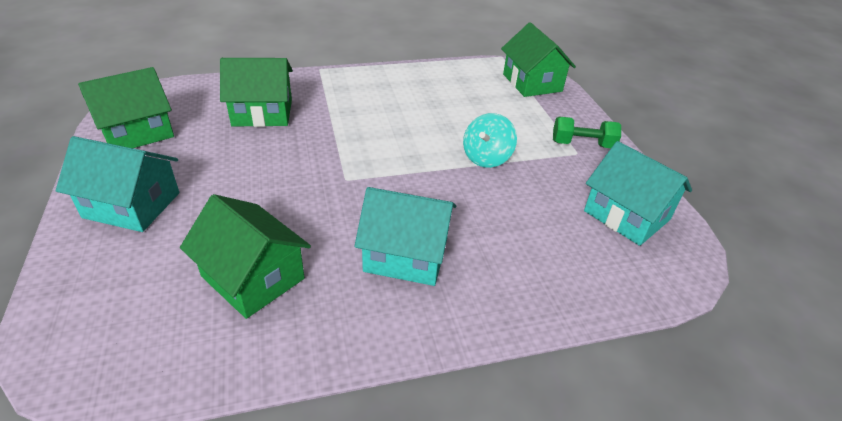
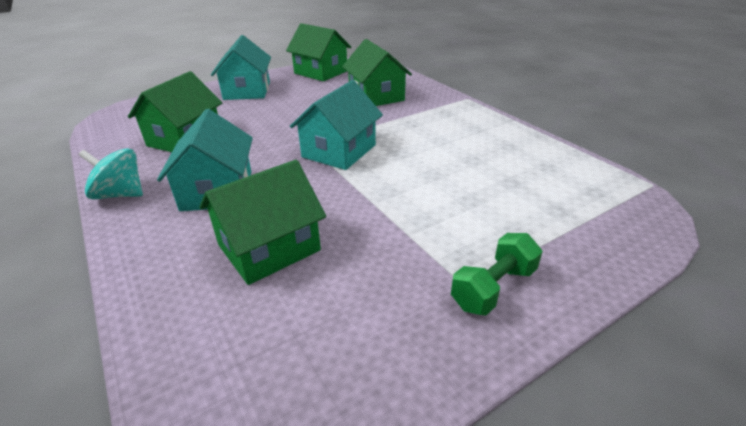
camera: 75 degrees right, 5 degrees down
turquoise spinning top [463,113,517,168] -> turquoise spinning top moved to [79,148,143,199]
green house [501,22,576,97] -> green house moved to [199,160,326,285]
green dumbbell [553,117,621,148] -> green dumbbell turned 60 degrees clockwise [451,233,543,315]
turquoise house [584,141,692,246] -> turquoise house moved to [290,80,383,170]

